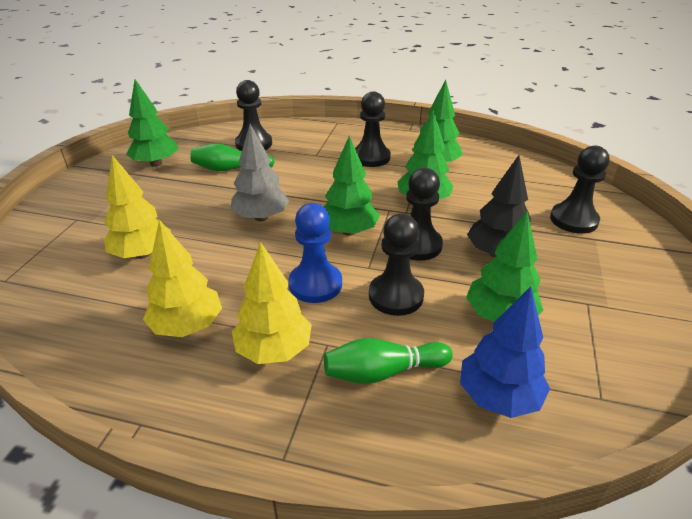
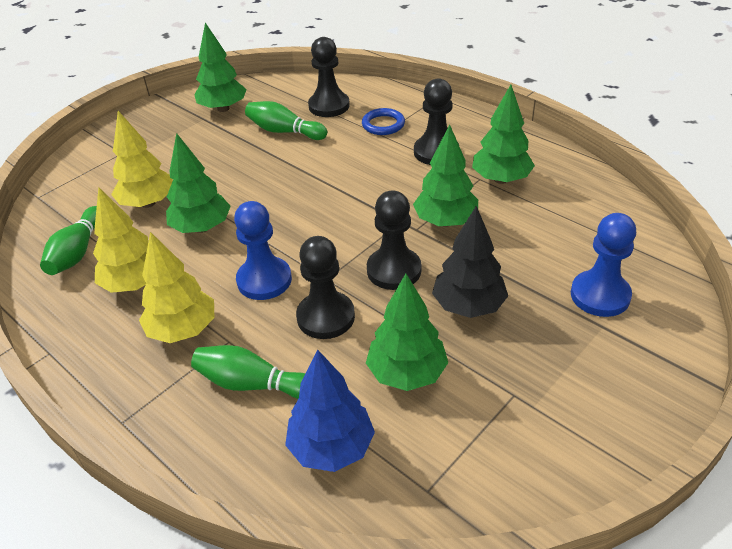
camera: 30 degrees right, 5 degrees up
grey tree [230,124,290,221] -> none
green tree [324,136,380,236] -> green tree moved to [166,133,231,233]
black pawn [550,146,610,234] -> blue pawn [571,213,636,317]
none -> green bowling pin [40,206,97,275]
none -> blue ring [362,108,405,135]

